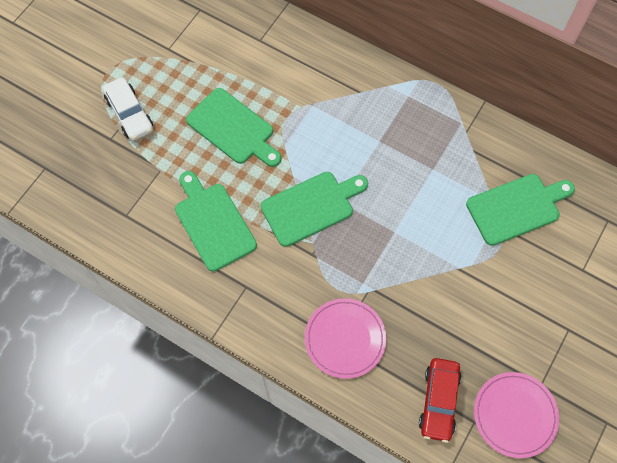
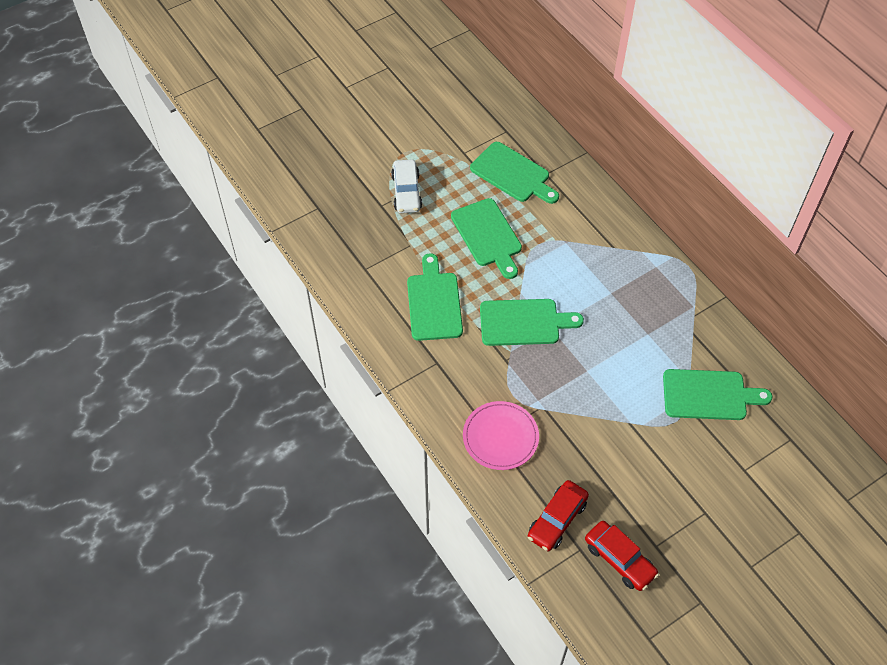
camera: 25 degrees right, 10 degrees down
pink plate [474,372,559,458] -> red car [585,521,659,591]
none -> green cutting board [470,142,559,204]

